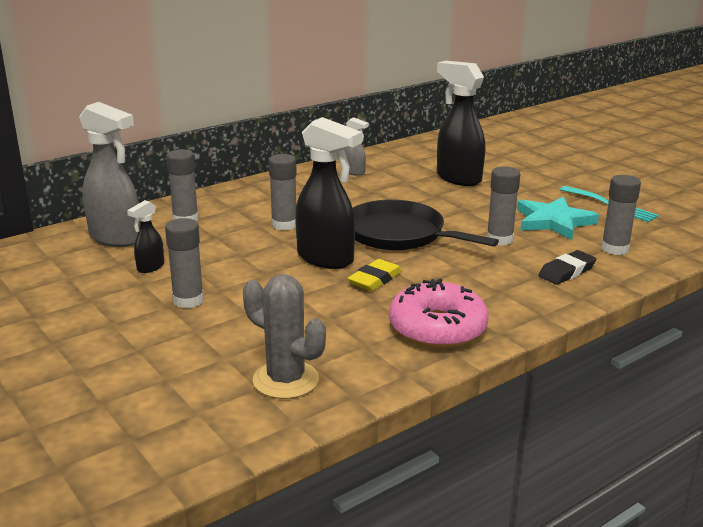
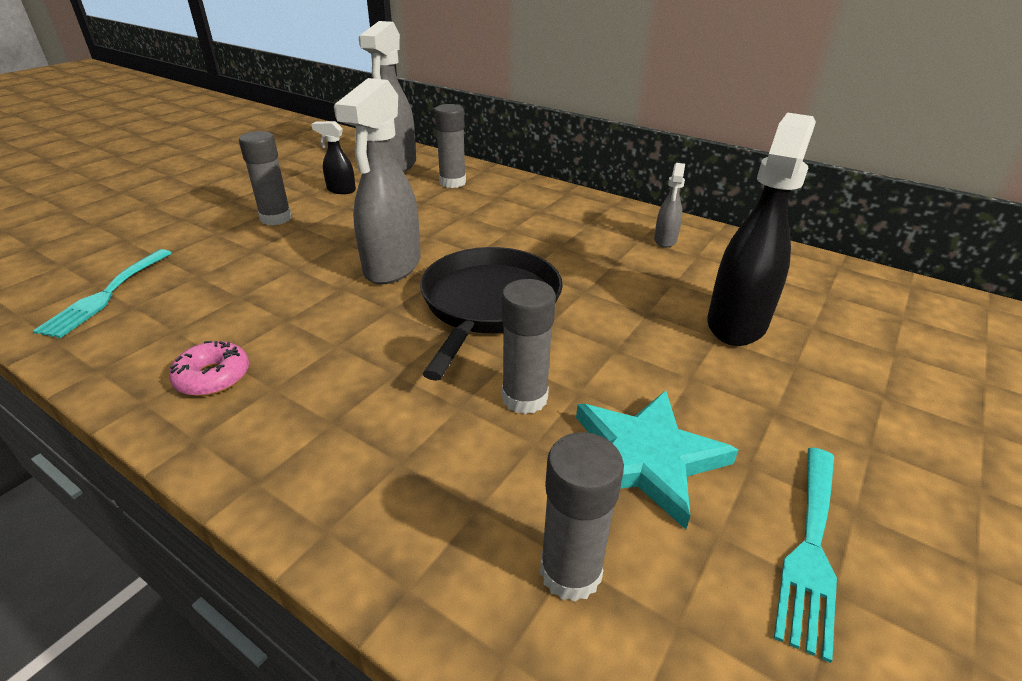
camera: 70 degrees right, 10 degrees up
grey cactus [243,274,326,399] -> turquoise fork [33,249,172,338]
grey glue stick [269,154,297,230] -> none
black spray bottle [295,117,362,269] -> grey spray bottle [334,78,421,284]
yellow eraser [347,259,402,291] -> none
pink donut [389,278,488,348] -> pink donut [169,341,249,396], size x0.53
black eraser [538,250,596,285] -> none

